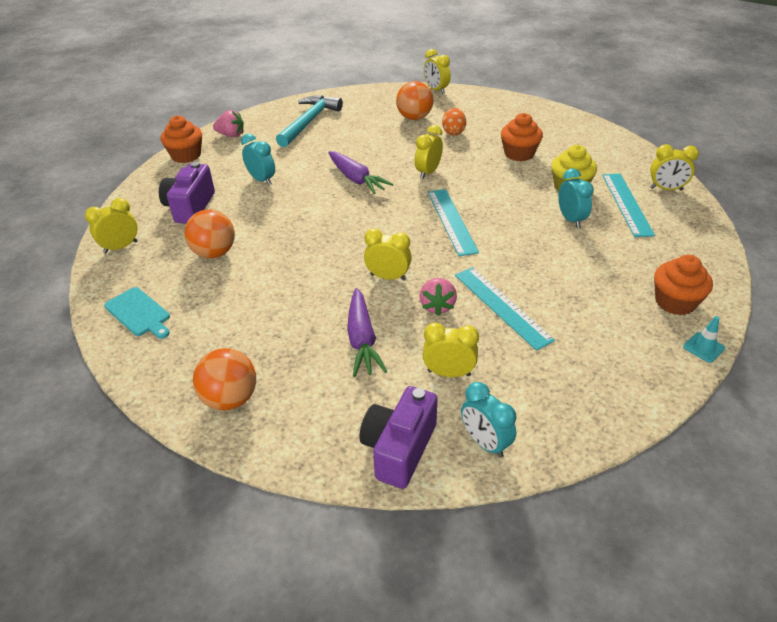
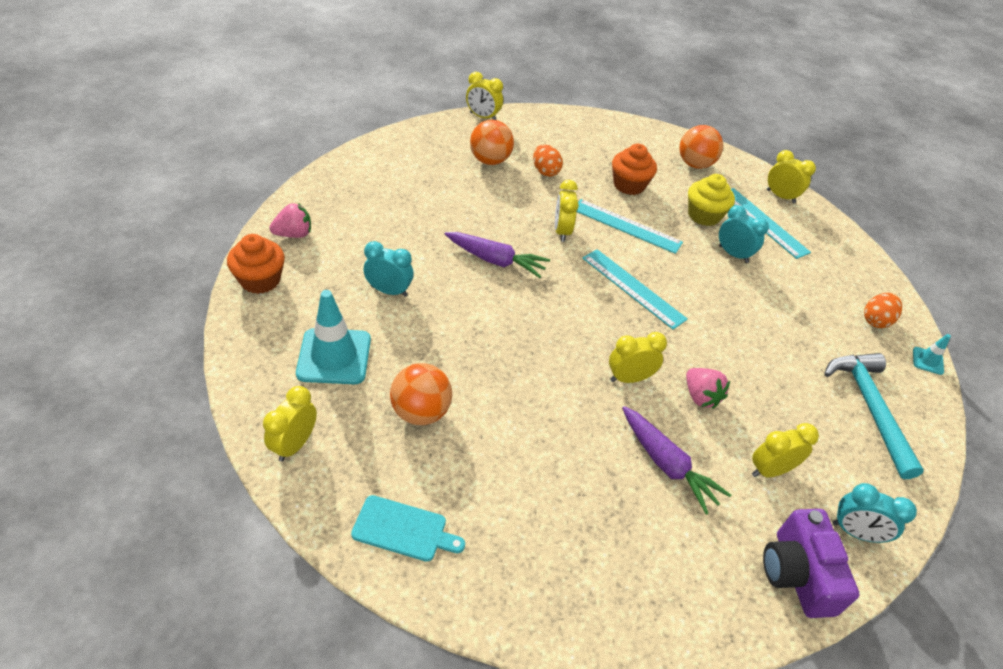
camera: 35 degrees left, 5 degrees up
purple camera [159,162,215,224] -> turquoise traffic cone [296,290,371,384]
orange ball [193,348,256,410] -> orange ball moved to [679,125,723,169]
turquoise hammer [276,95,343,147] -> turquoise hammer moved to [824,353,924,479]
turquoise ruler [455,267,555,351] -> turquoise ruler moved to [577,199,683,254]
yellow clock [650,144,699,191] -> yellow clock turned 120 degrees counterclockwise [767,150,816,204]
orange cupcake [654,255,713,315] -> orange egg [864,293,902,328]

